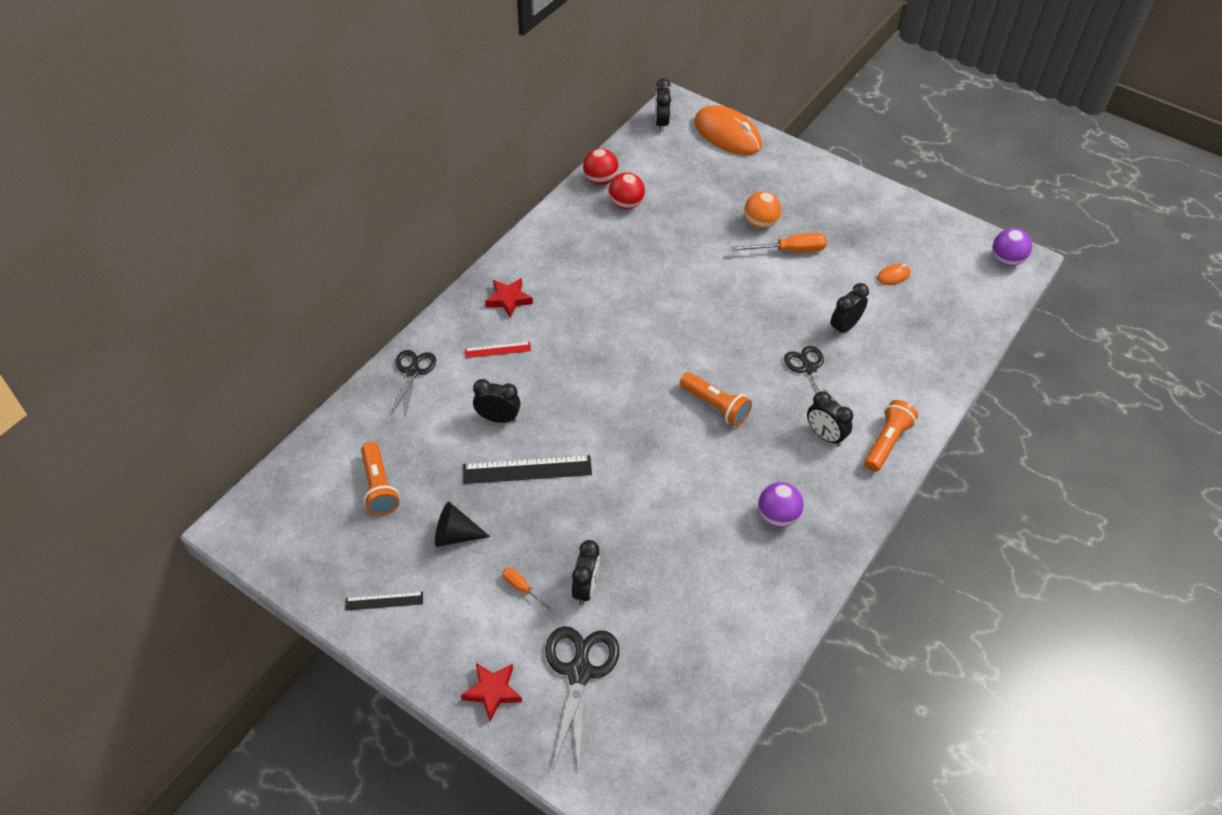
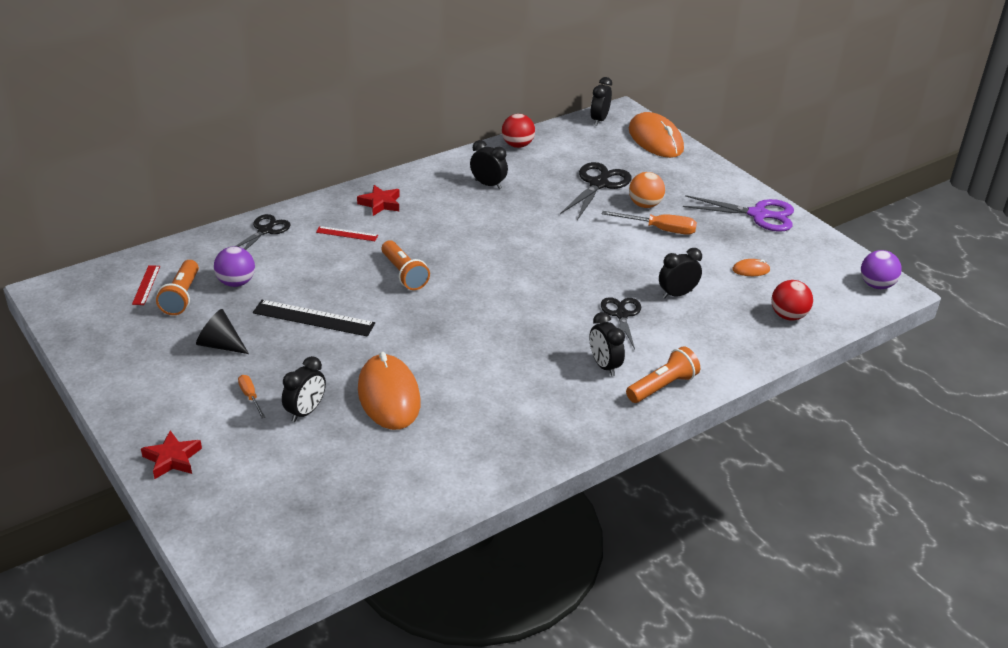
camera: 20 degrees right, 15 degrees down
black ruler [345,591,423,611] -> none
black clock [473,379,521,423] -> black clock moved to [470,140,508,189]
black scissors [545,626,619,770] -> black scissors moved to [560,162,632,220]
red ball [609,172,645,209] -> red ball moved to [771,280,813,320]
orange flashlight [680,372,752,427] -> orange flashlight moved to [382,240,430,290]
purple ball [758,482,804,527] -> purple ball moved to [214,246,255,287]
none -> red ruler [132,265,160,305]
none -> orange mouse [358,352,421,430]
none -> purple scissors [683,195,794,232]

